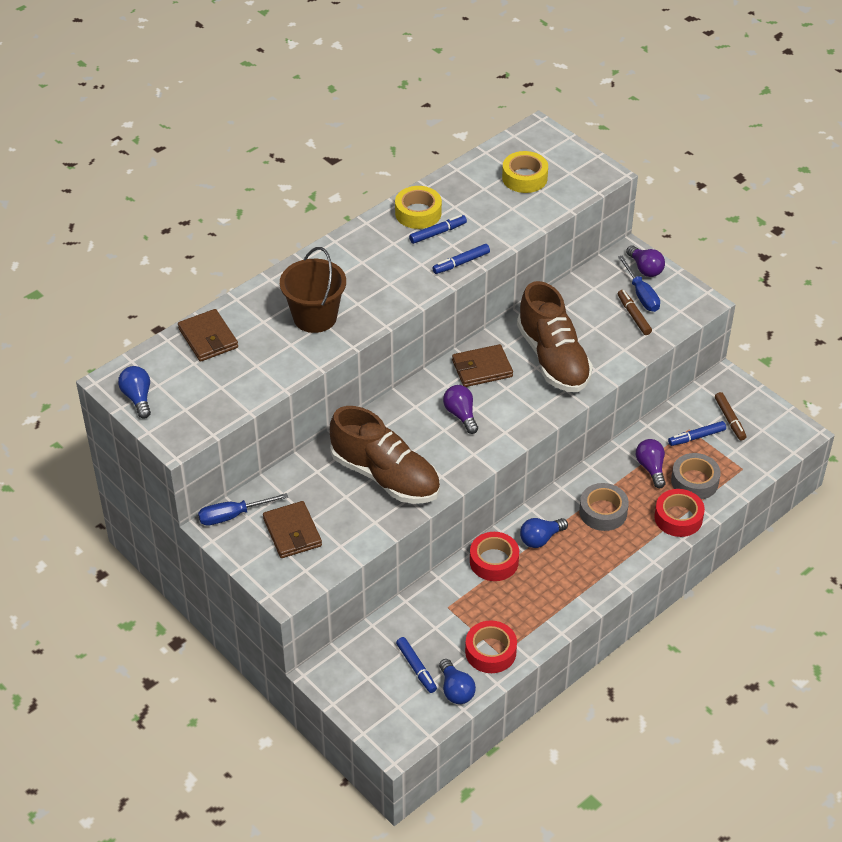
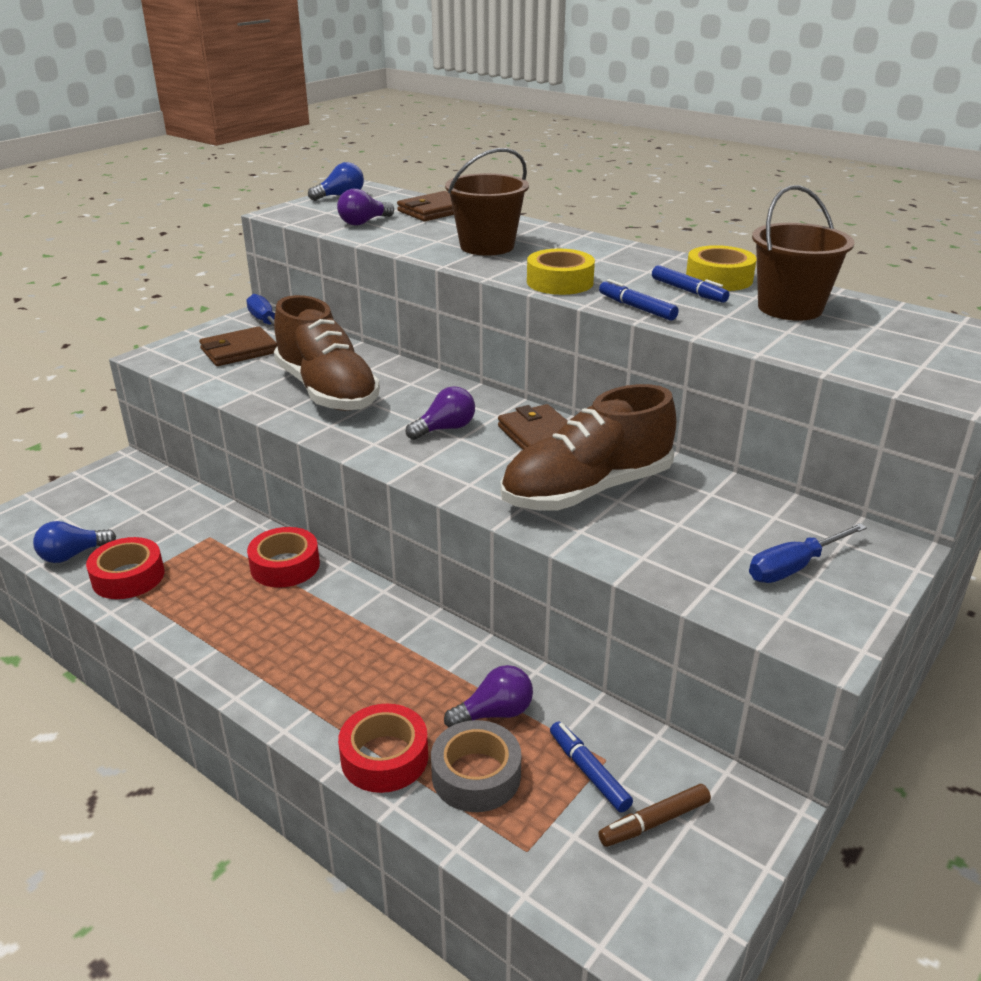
camera: 80 degrees right, 15 degrees down
brown shoe [330,406,440,504] -> brown shoe turned 60 degrees counterclockwise [274,295,380,411]
blue marker [396,637,437,693] -> none
yellow tape [502,151,548,193] -> yellow tape moved to [527,249,595,295]
blue light bulb [520,518,568,548] -> none
grey tape [579,483,629,531] -> none
brown marker [618,290,652,335] -> none
purple light bulb [626,245,665,277] -> purple light bulb moved to [337,189,394,226]
none -> brown bucket [752,185,855,321]

